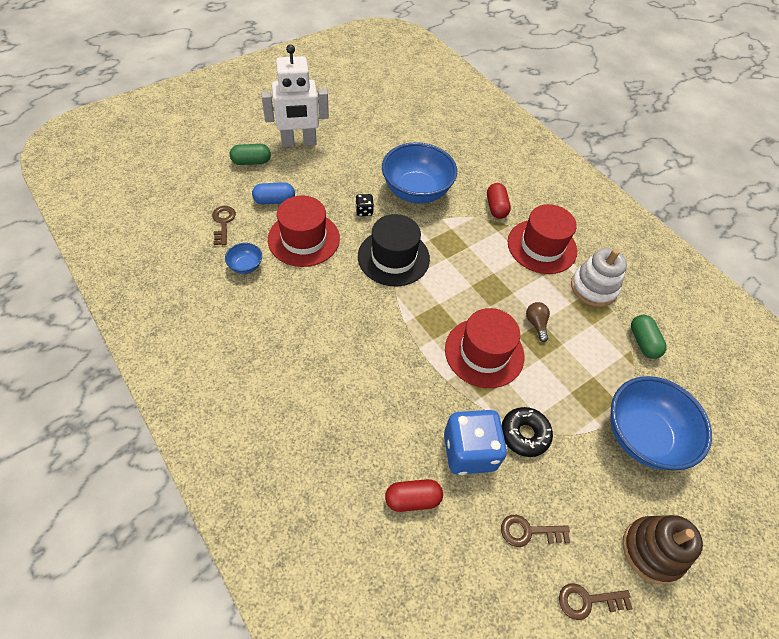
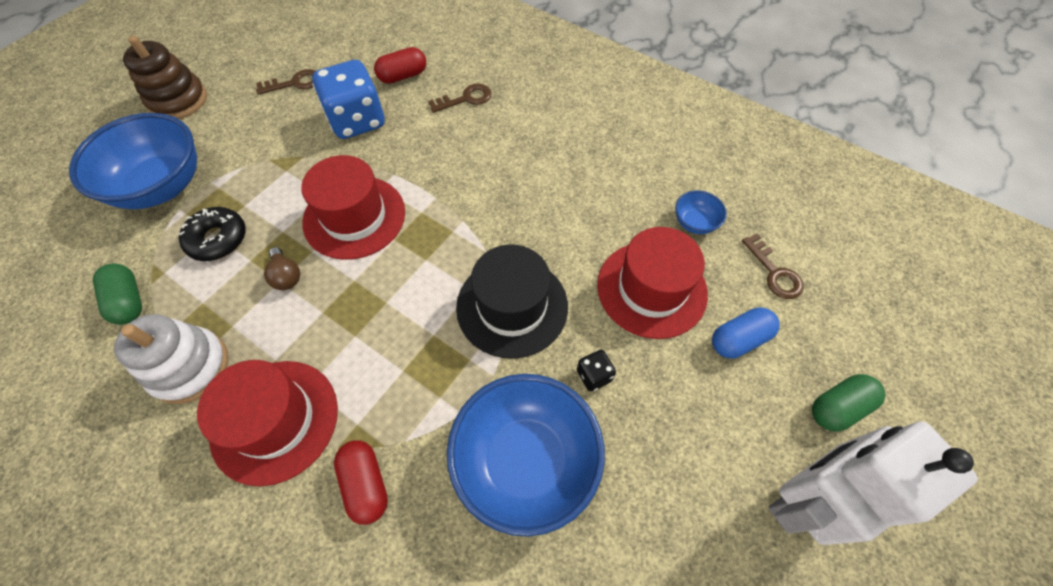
camera: 165 degrees right, 5 degrees up
black donut [502,407,553,457] -> black donut moved to [179,207,246,261]
brown key [559,583,633,620] -> brown key moved to [428,84,492,113]

